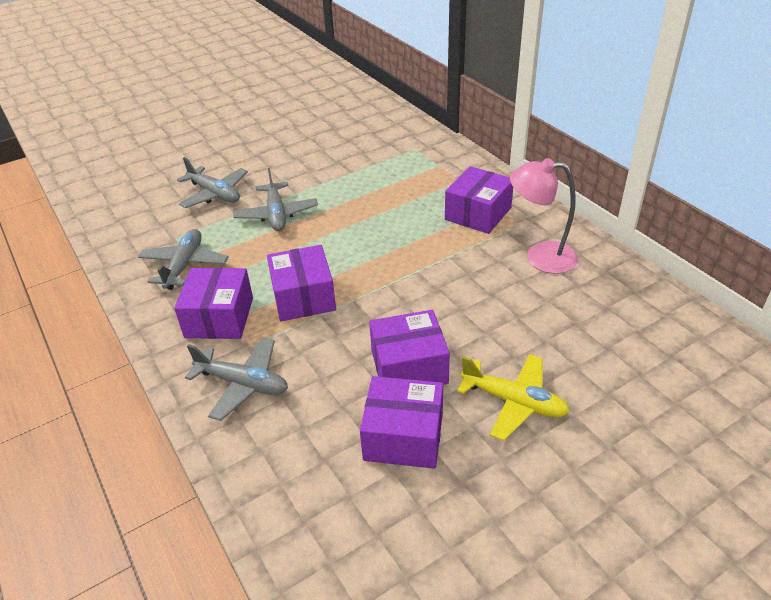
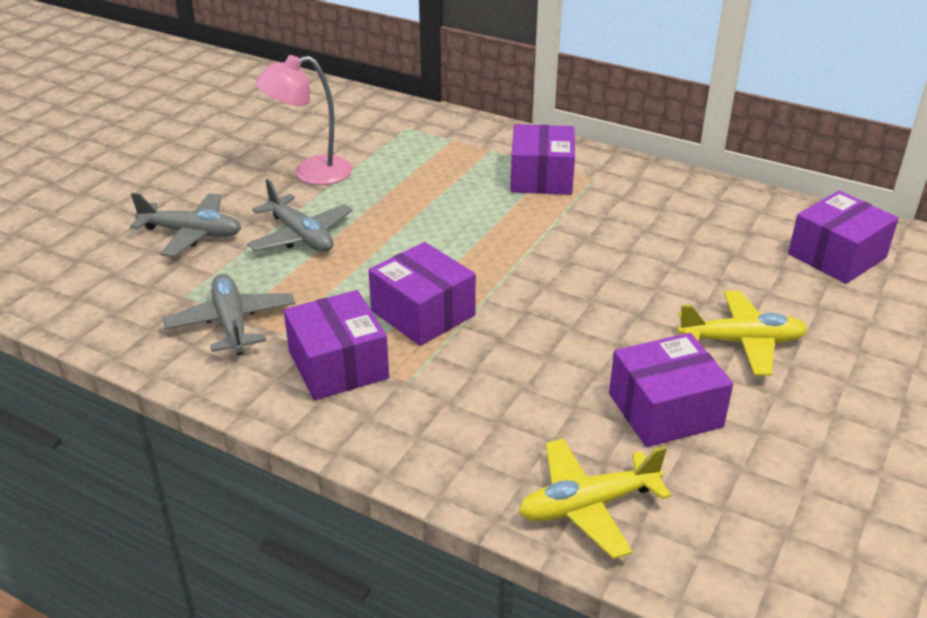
camera: 30 degrees left, 5 degrees down
grey plane [185,338,288,421] -> none
purple box [369,310,450,385] -> purple box moved to [788,191,899,284]
pink lamp [510,158,579,274] -> pink lamp moved to [256,55,352,185]
none -> yellow plane [519,438,671,559]

